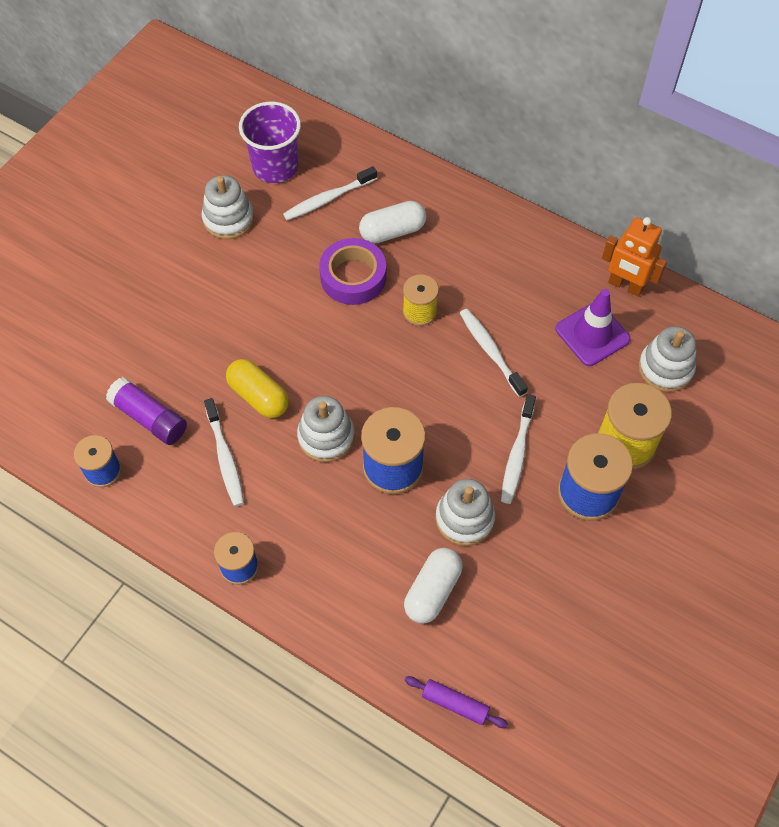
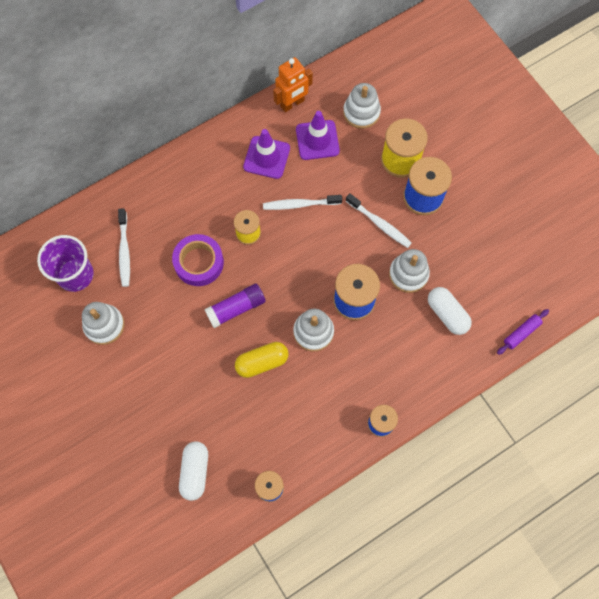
camera: 65 degrees left, 10 degrees up
purple glue stick [106,377,187,445] -> purple glue stick moved to [204,283,266,328]
white toothbrush [204,398,244,507] -> none
white capsule [359,201,426,243] -> white capsule moved to [179,442,208,501]
none -> purple traffic cone [243,129,290,179]

